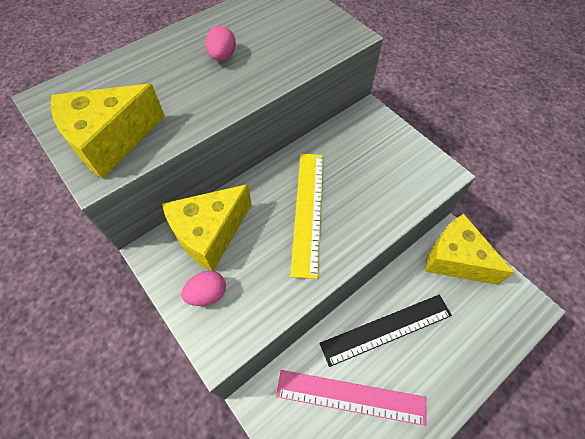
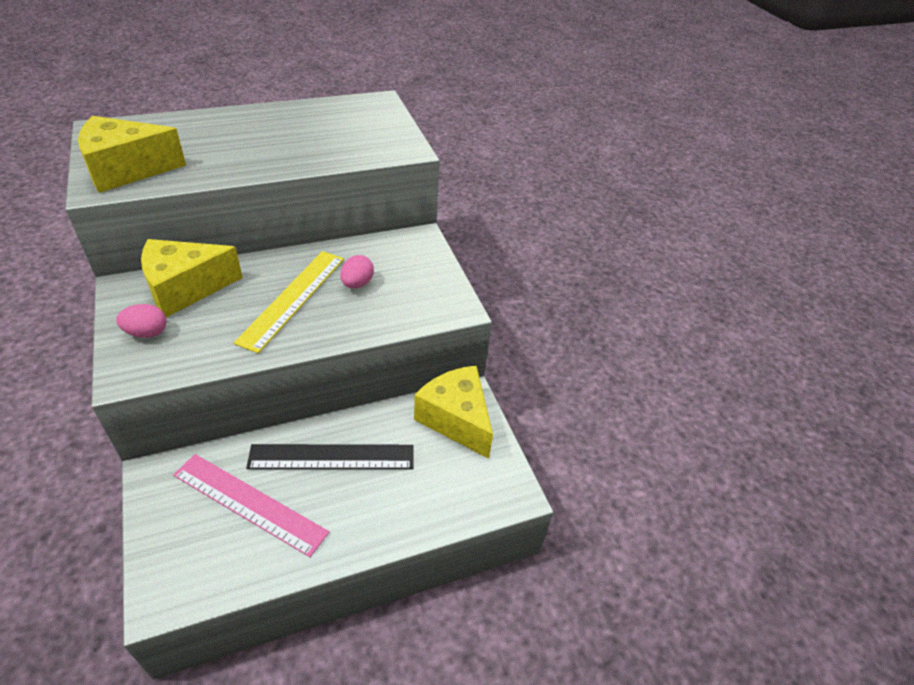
camera: 15 degrees right, 15 degrees down
pink egg [206,26,236,61] -> pink egg moved to [341,255,374,288]

